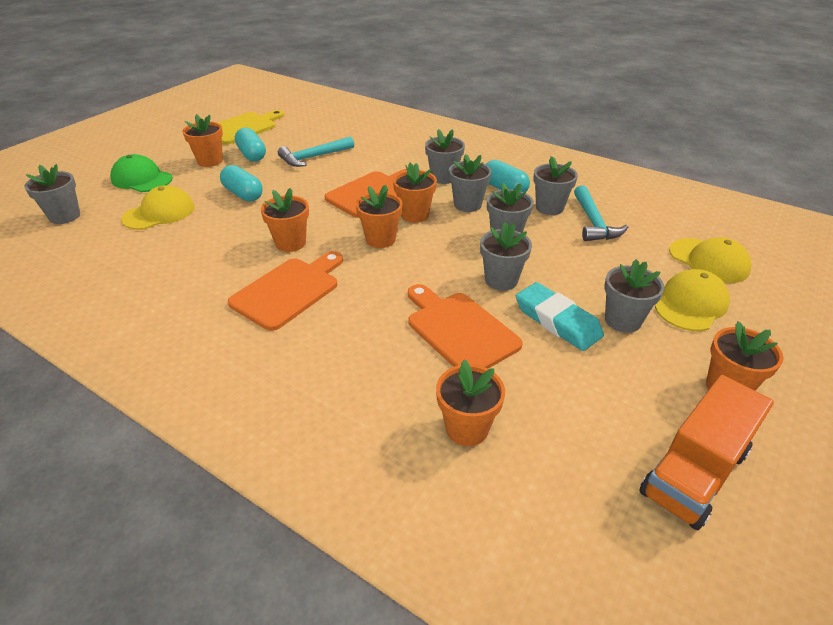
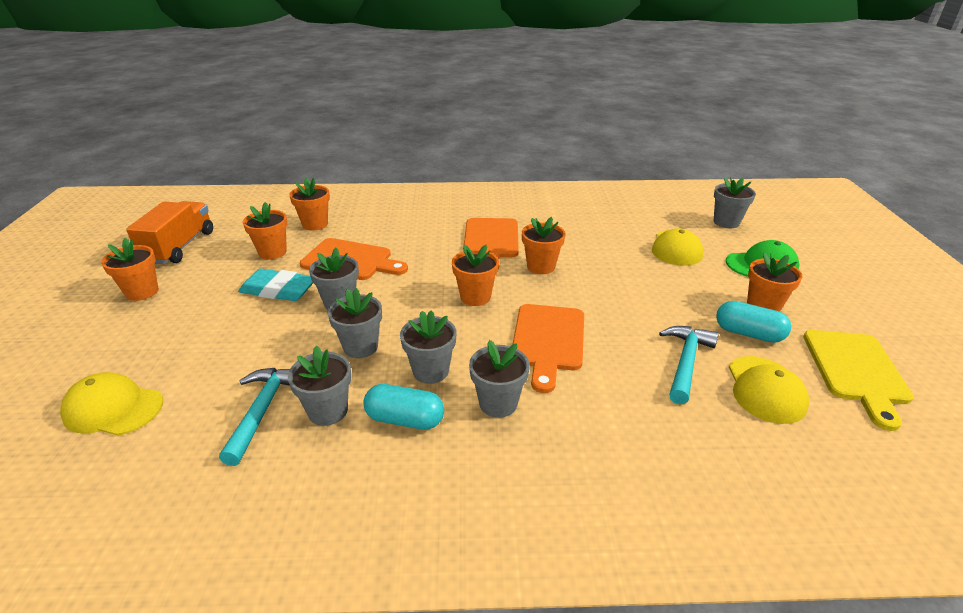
camera: 145 degrees right, 5 degrees down
turquoise capsule [220,165,263,202] -> none
orange flower pot [393,162,437,223] -> orange flower pot moved to [243,202,287,259]
turquoise hammer [574,185,628,241] -> turquoise hammer turned 45 degrees clockwise [219,368,290,466]
grey flower pot [604,259,664,333] -> none
yellow cap [655,269,730,331] -> yellow cap moved to [729,356,809,424]

